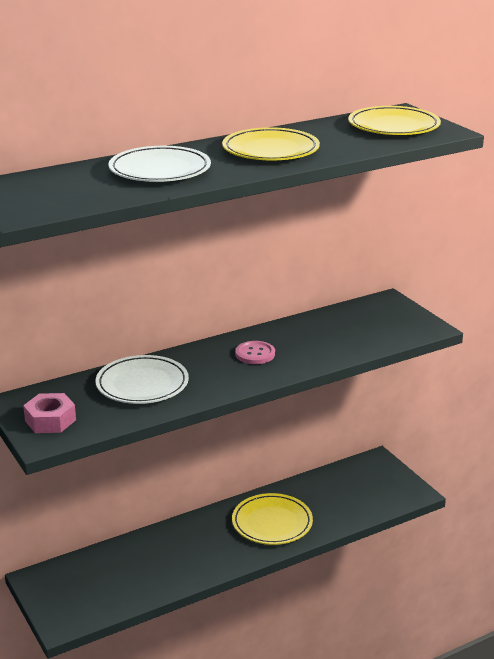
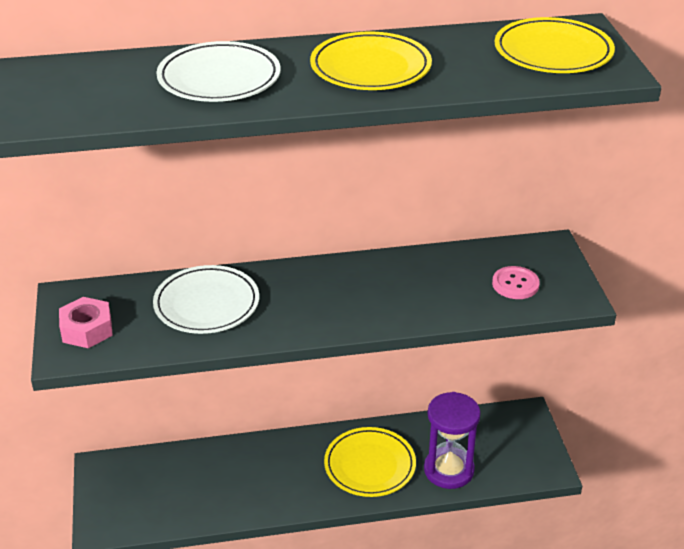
camera: 20 degrees right, 10 degrees up
pink button [235,341,275,364] -> pink button moved to [492,266,540,299]
none -> purple hourglass [424,392,481,489]

